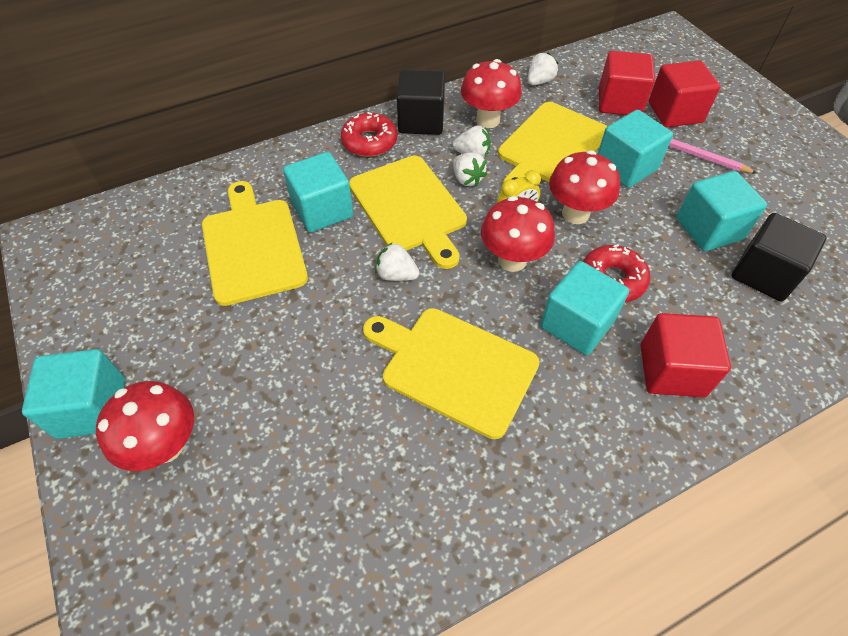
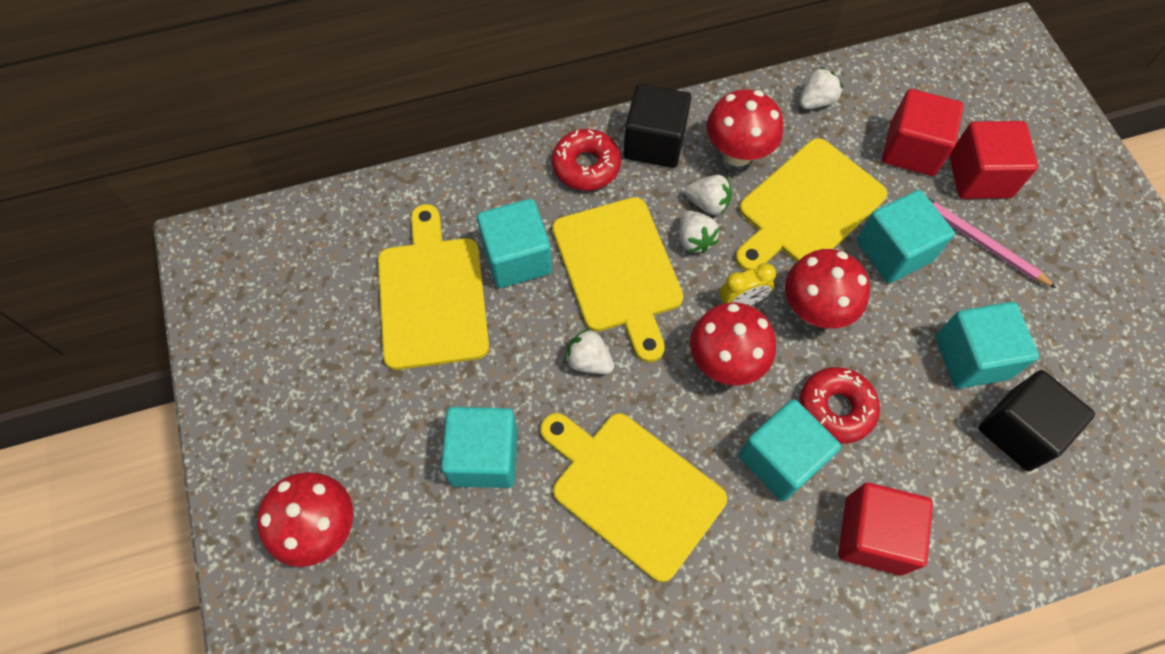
camera: 10 degrees right, 10 degrees up
turquoise cube [22,349,125,439] -> turquoise cube moved to [441,407,518,488]

